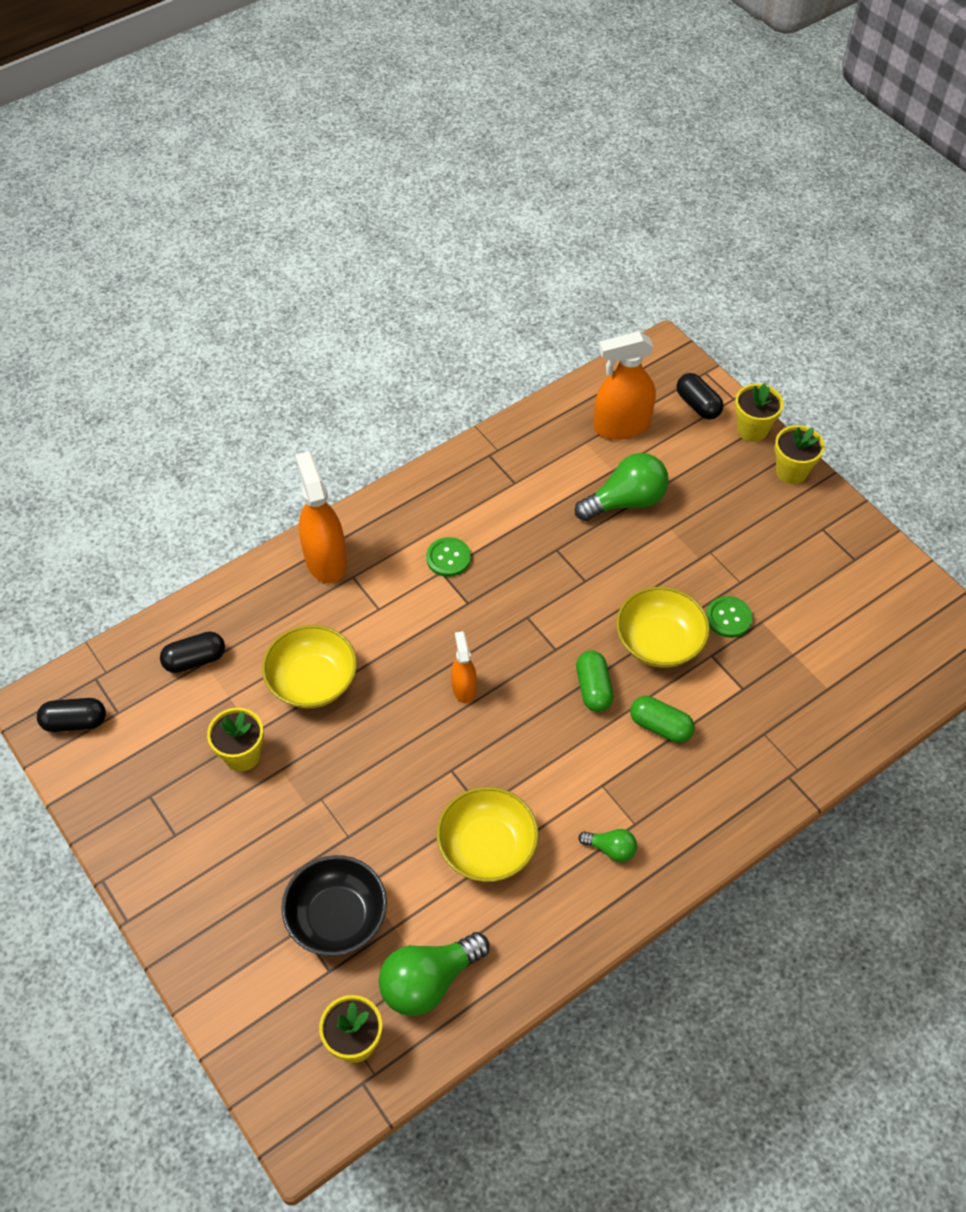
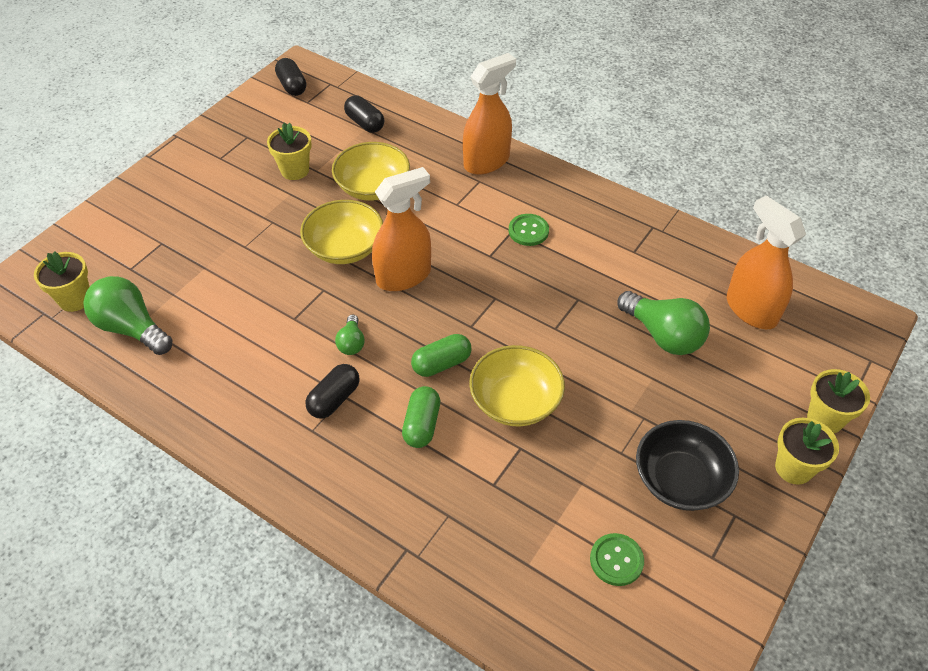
camera: 70 degrees right, 5 degrees down
black bowl [281,855,387,956] -> black bowl moved to [636,420,739,511]
yellow bowl [437,787,539,882] -> yellow bowl moved to [300,200,383,264]
orange spray bottle [451,631,477,703] -> orange spray bottle [372,167,431,291], size x1.81
green light bulb [578,829,637,862] -> green light bulb moved to [335,314,365,355]
black capsule [677,373,724,420] -> black capsule moved to [305,364,360,418]
green button [706,596,753,638] -> green button moved to [590,533,644,586]

